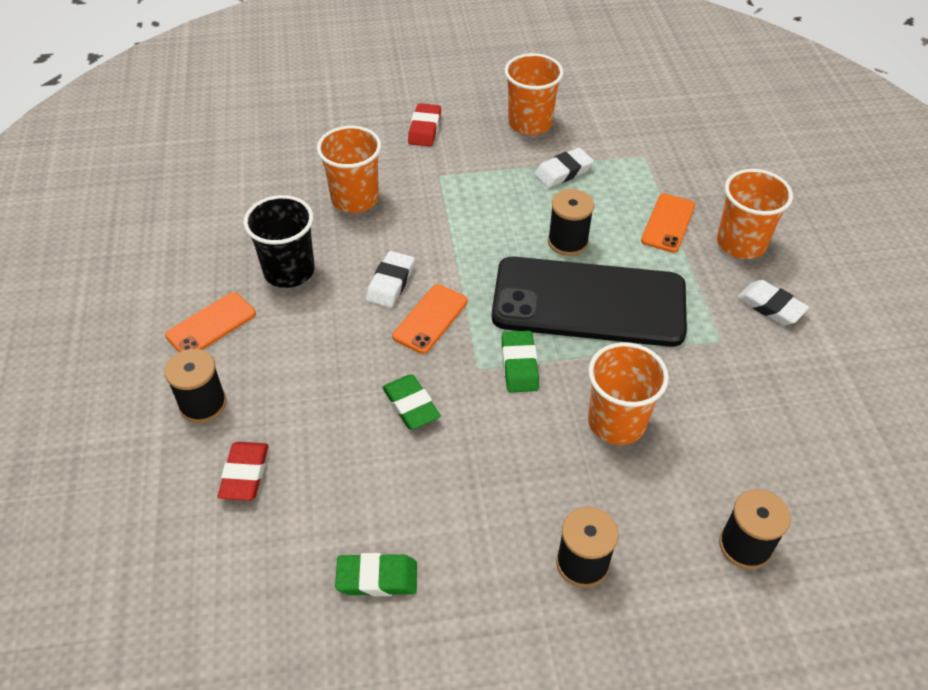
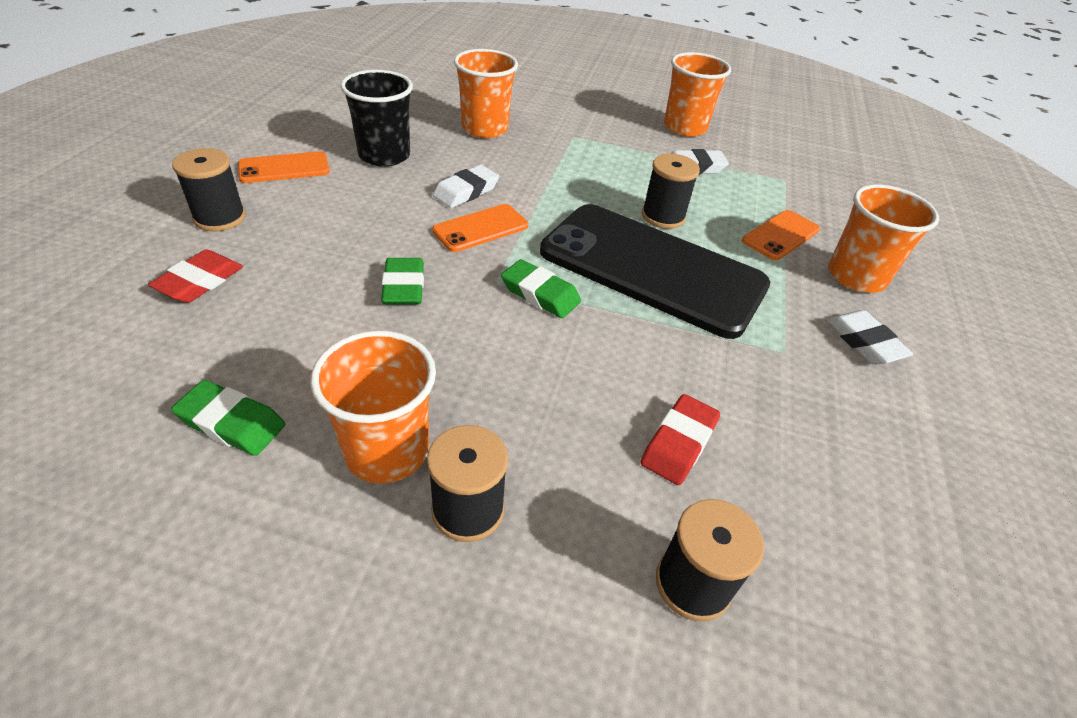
camera: 20 degrees right, 5 degrees down
red eraser [408,103,441,147] -> red eraser moved to [640,394,720,485]
green eraser [502,331,539,392] -> green eraser turned 75 degrees counterclockwise [501,259,581,318]
orange cup [588,342,669,445] -> orange cup moved to [310,331,436,484]

